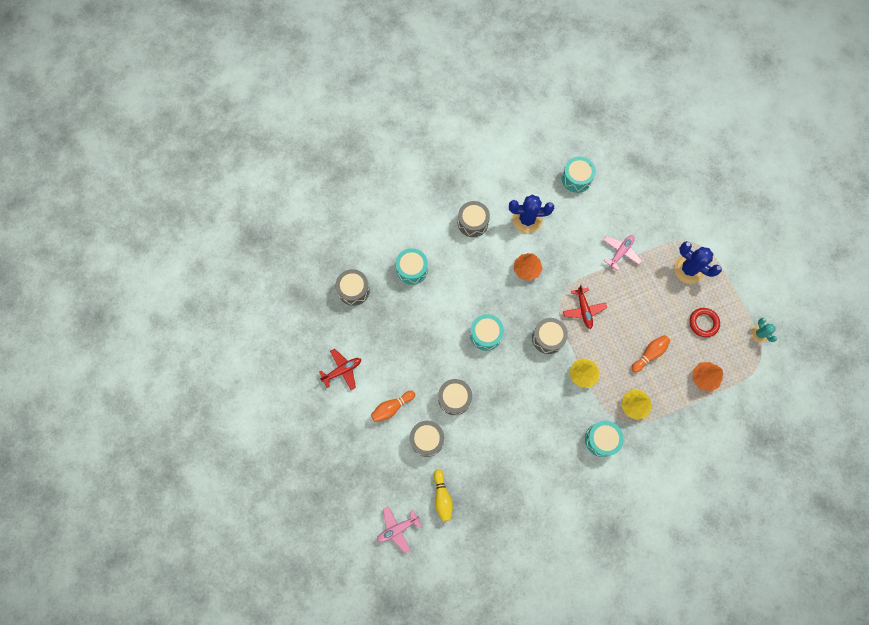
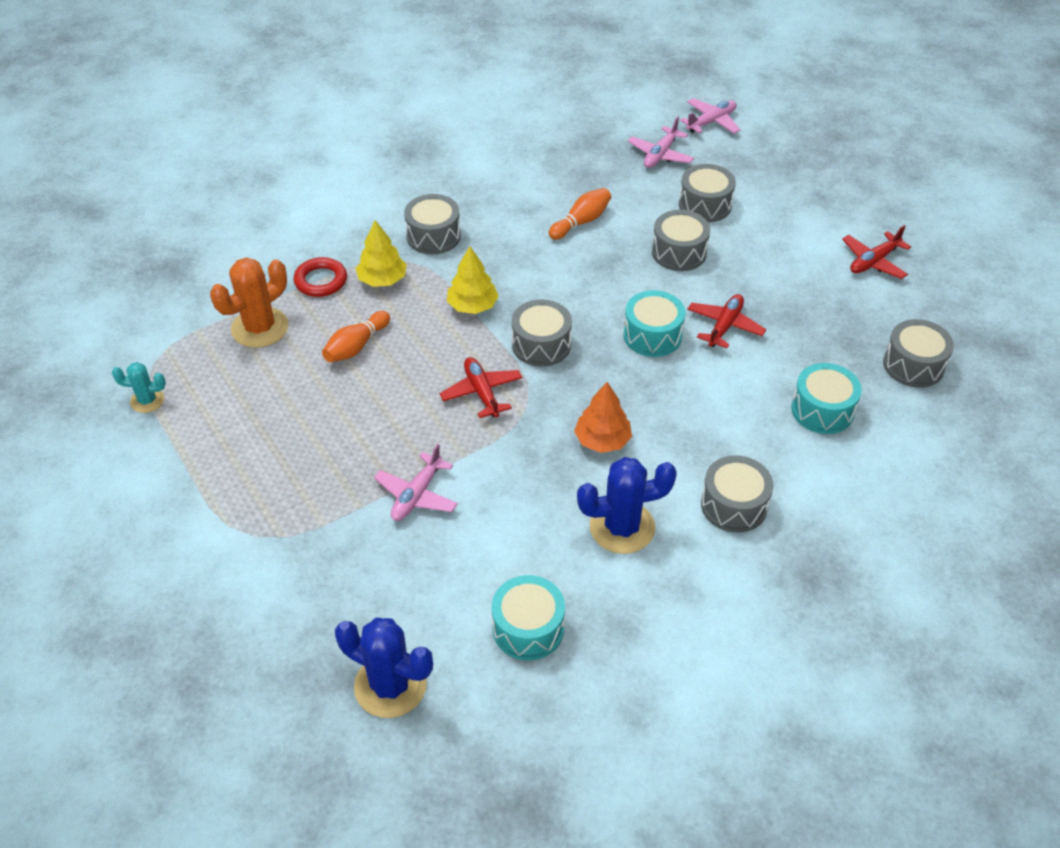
camera: 170 degrees right, 25 degrees down
orange bowling pin [371,391,415,422] -> orange bowling pin moved to [549,188,611,240]
yellow bowling pin [434,469,453,522] -> pink plane [628,117,694,168]
turquoise drum [585,421,624,457] -> grey drum [404,194,461,254]
blue cactus [674,241,722,284] -> blue cactus moved to [335,618,433,718]
red ring [689,308,720,337] -> red ring moved to [294,257,347,297]
orange tree [693,362,723,392] -> orange cactus [210,257,288,348]
turquoise cactus [751,318,777,343] -> turquoise cactus turned 60 degrees counterclockwise [112,362,166,413]
none -> red plane [688,294,766,348]

